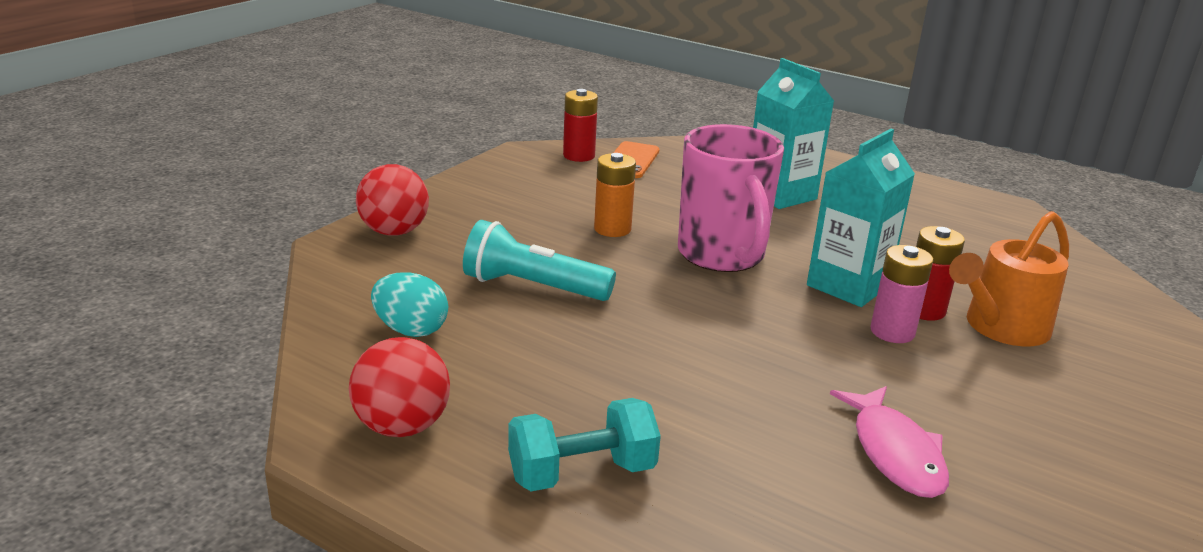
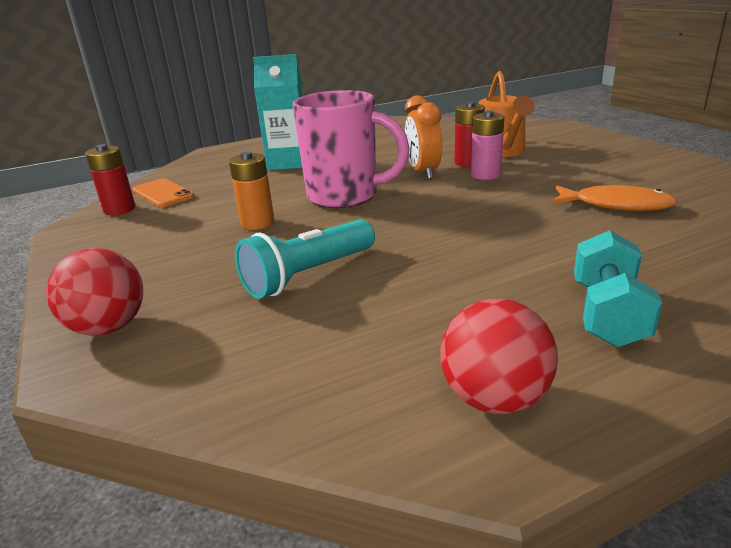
camera: 55 degrees left, 0 degrees up
turquoise egg [371,272,448,337] -> none
turquoise carton [807,129,915,307] -> orange clock [405,95,442,179]
pink fish [830,386,949,498] -> orange fish [552,185,678,211]

